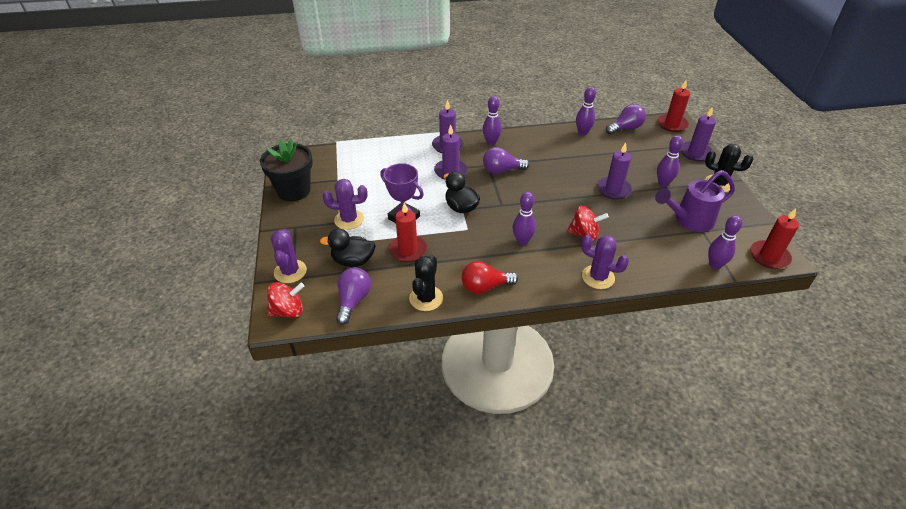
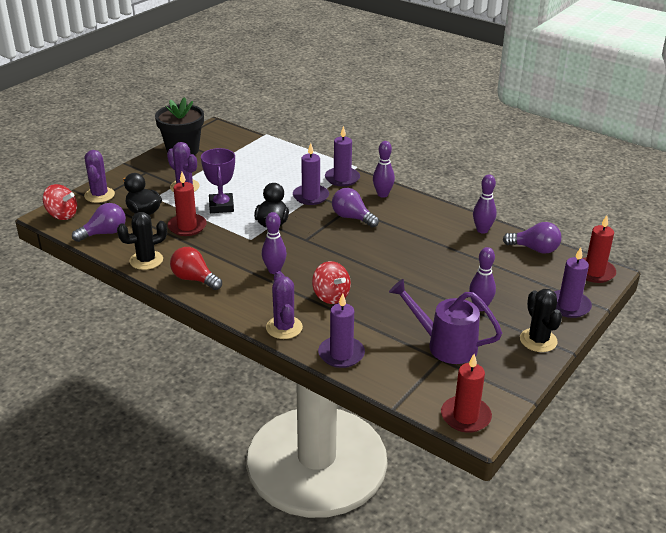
camera: 45 degrees right, 10 degrees down
purple cactus [271,229,307,283] -> purple cactus turned 45 degrees counterclockwise [84,150,115,203]
purple candle [597,143,632,200] -> purple candle moved to [318,293,365,368]
purple bowling pin [708,215,742,269] -> none

